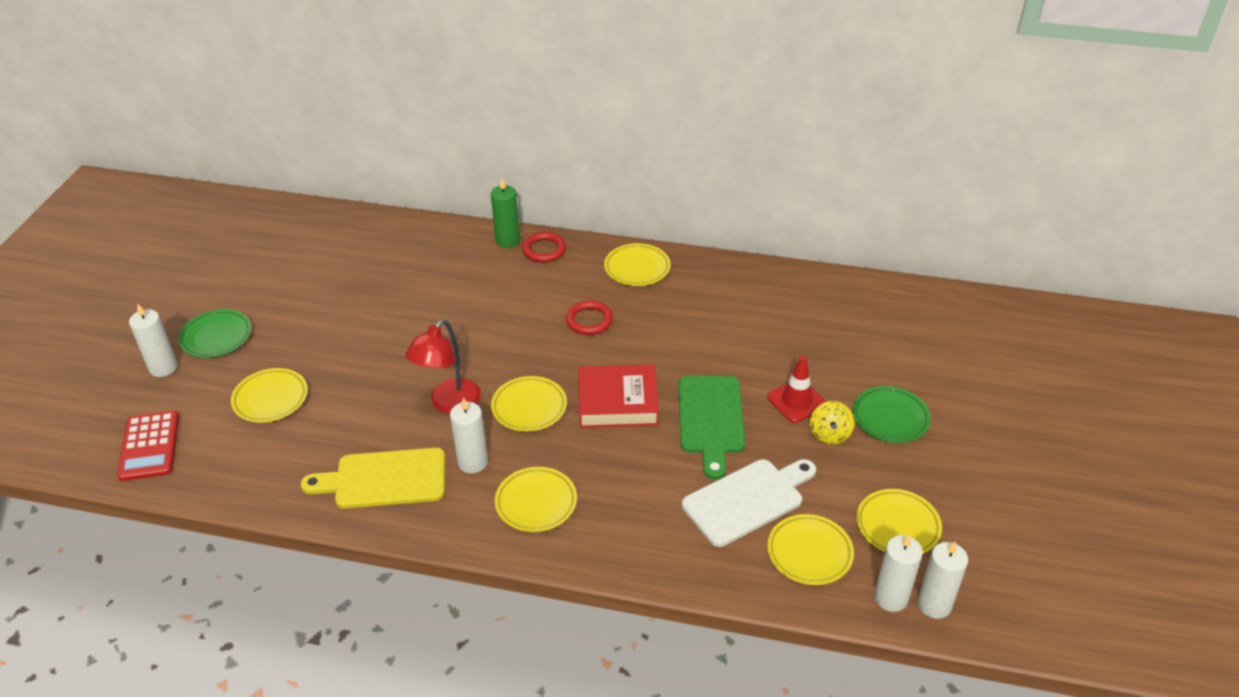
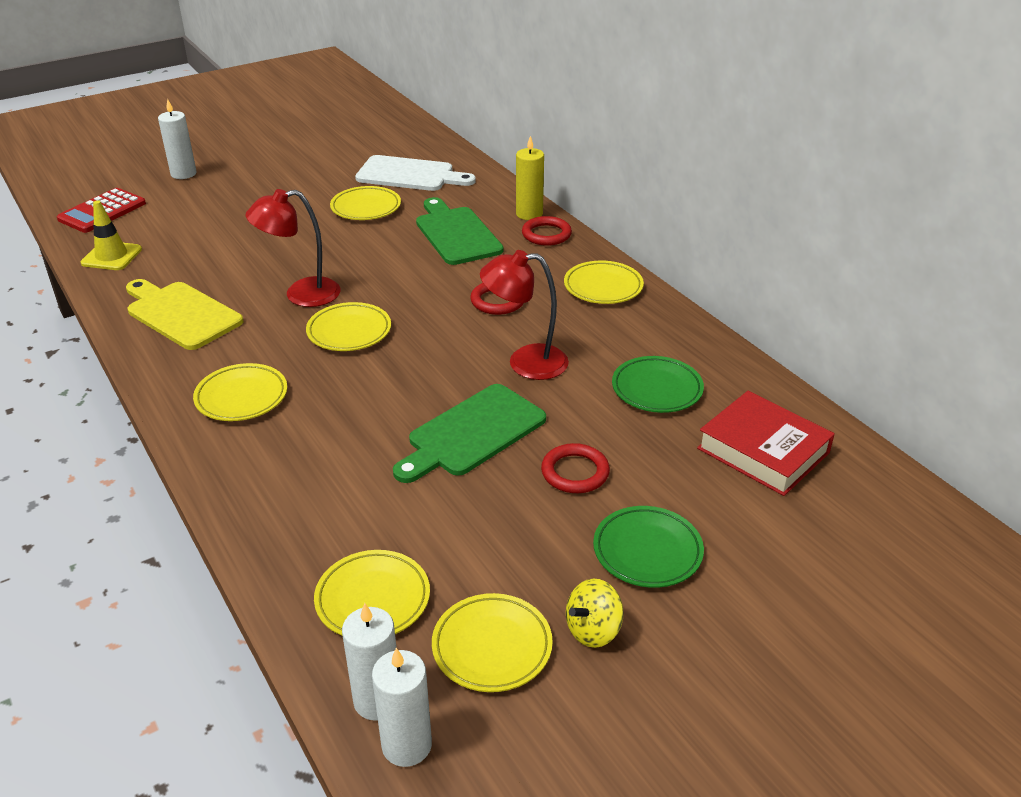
camera: 45 degrees right, 5 degrees down
green plate [178,309,251,358] -> green plate moved to [612,356,704,413]
yellow plate [231,368,308,423] -> yellow plate moved to [330,186,401,220]
white candle [450,398,488,473] -> none
green candle [491,179,520,248] -> yellow candle [516,136,544,220]
red book [578,364,659,428] -> red book moved to [697,391,835,496]
white cutting board [682,459,816,547] -> white cutting board moved to [355,155,476,191]
red traffic cone [767,356,826,423] -> red ring [541,443,610,493]
yellow spinning top [810,401,855,445] -> yellow spinning top moved to [566,579,624,648]
none -> yellow traffic cone [80,200,142,270]
none -> green cutting board [416,197,503,265]
none -> red lamp [480,250,569,380]

